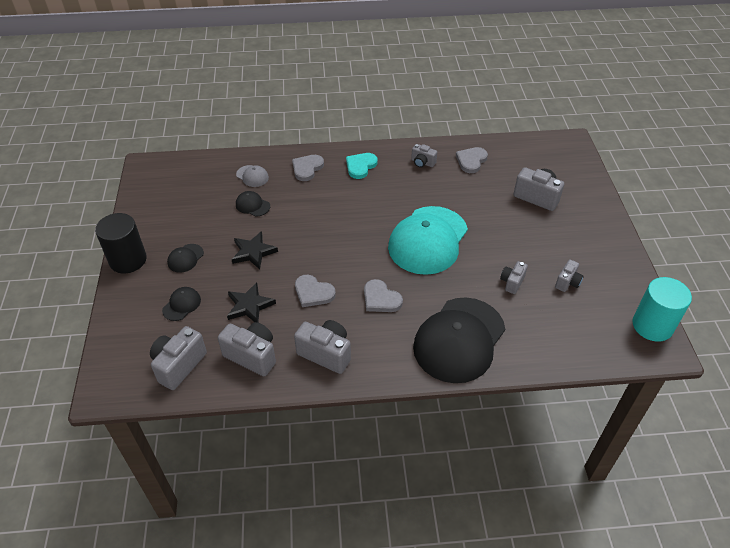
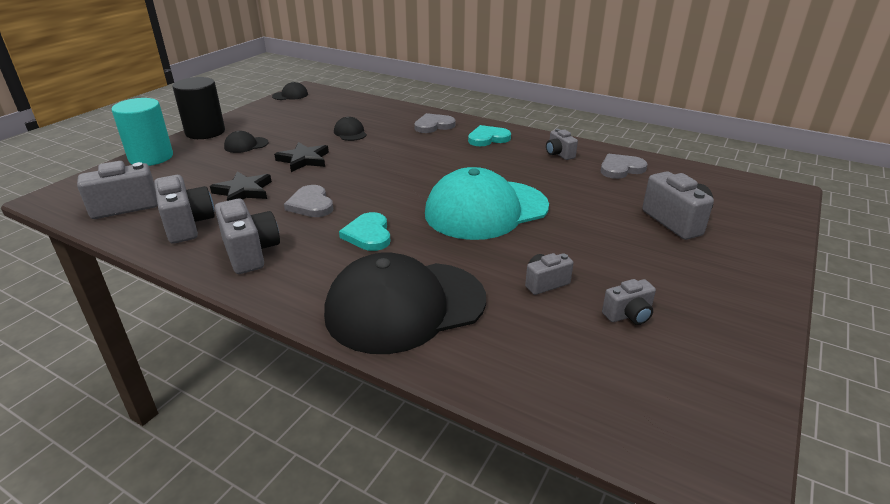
camera: 35 degrees right, 15 degrees down
black cap [162,287,201,321] -> black cap moved to [272,82,308,100]
grey cap [236,165,269,187] -> none
grey heart [364,279,403,312] -> turquoise heart [339,212,391,251]
turquoise cylinder [632,277,692,342] -> turquoise cylinder moved to [111,98,173,166]

